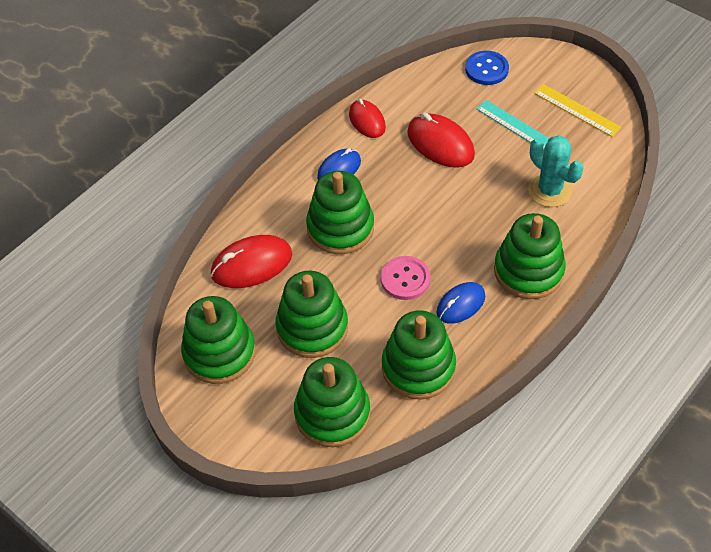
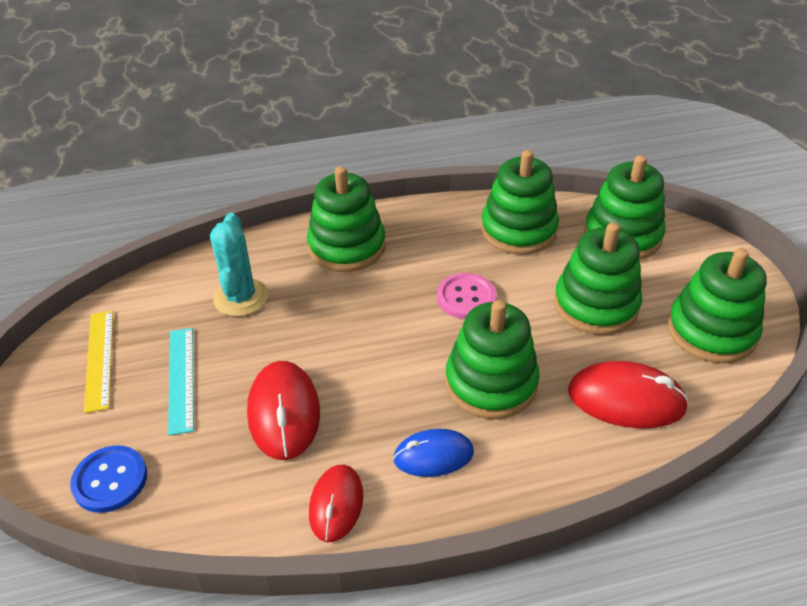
camera: 145 degrees left, 10 degrees down
blue mouse [436,282,485,324] -> none

